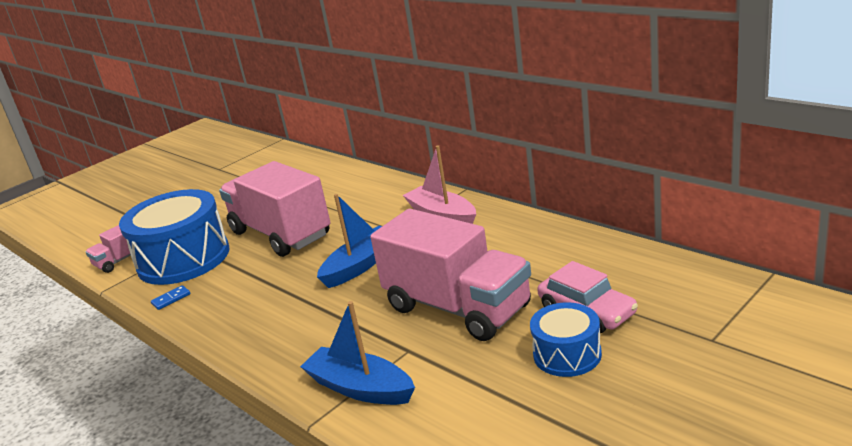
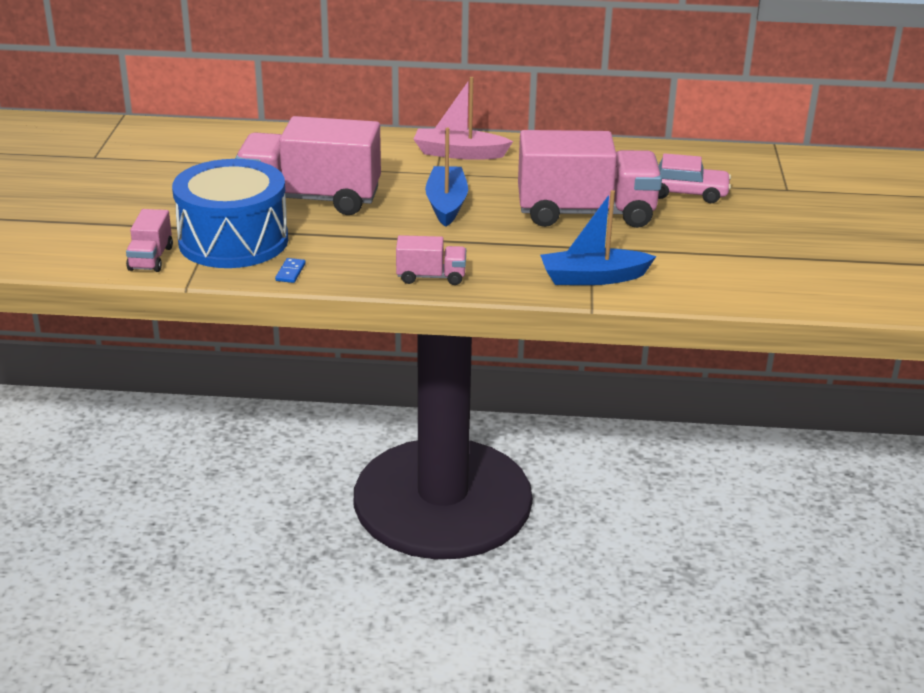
camera: 45 degrees left, 5 degrees up
blue drum [530,302,602,377] -> none
none -> pink truck [396,235,466,285]

